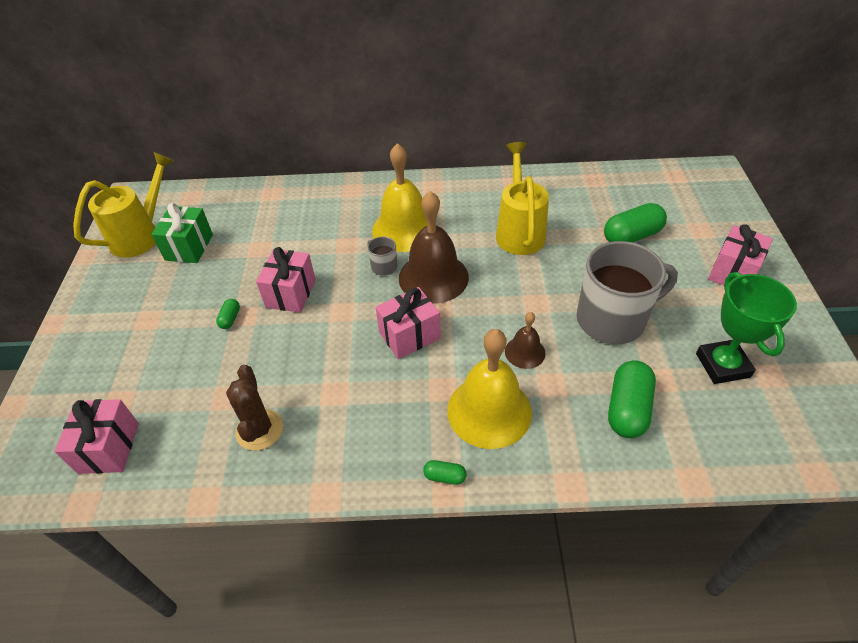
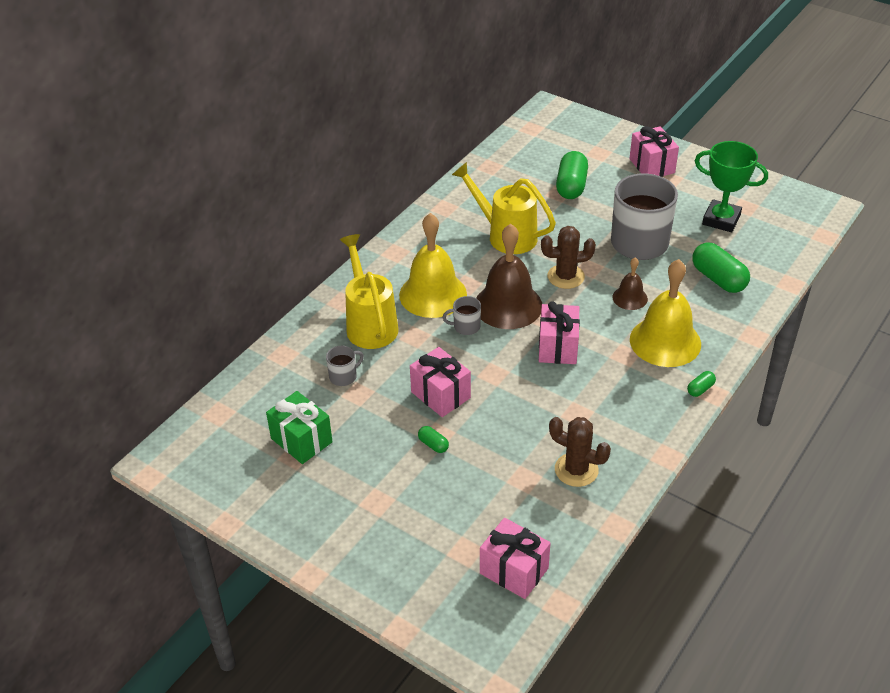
camera: 55 degrees left, 5 degrees down
yellow watering can [73,152,173,258] -> yellow watering can moved to [340,234,399,349]
none -> grey mug [326,346,364,386]
none -> brown cactus [541,226,596,289]

